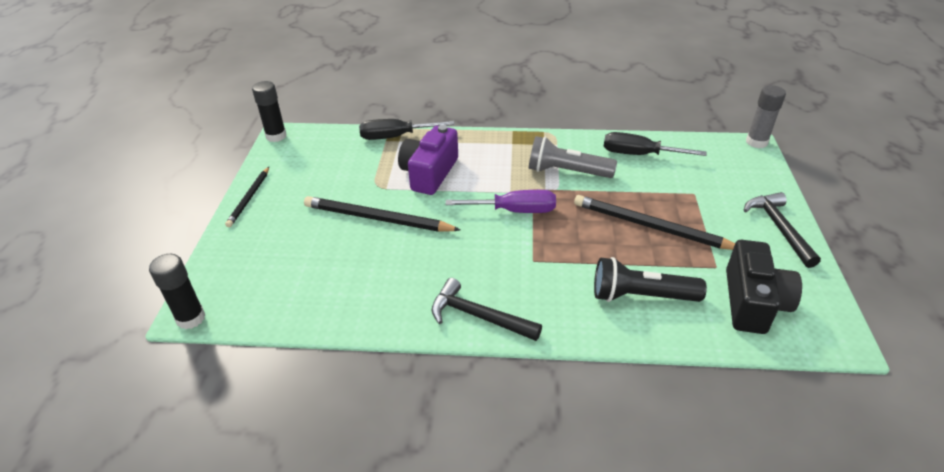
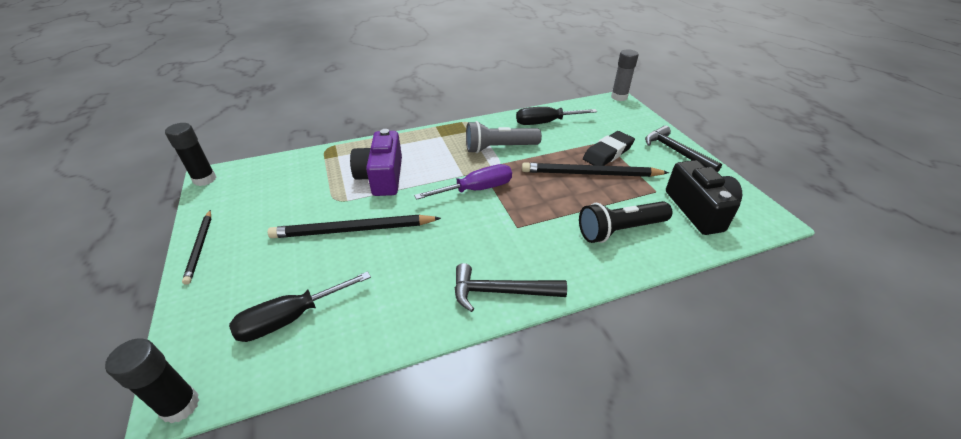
camera: 25 degrees left, 0 degrees up
black screwdriver [359,119,455,140] -> black screwdriver moved to [229,271,371,342]
none -> black eraser [583,131,635,166]

